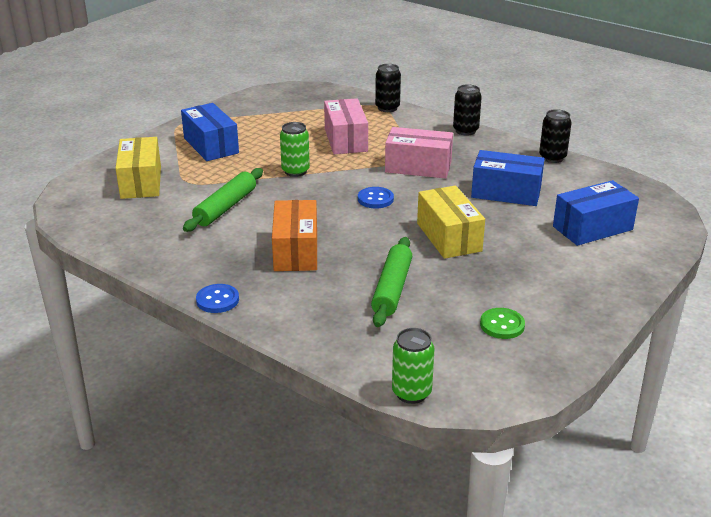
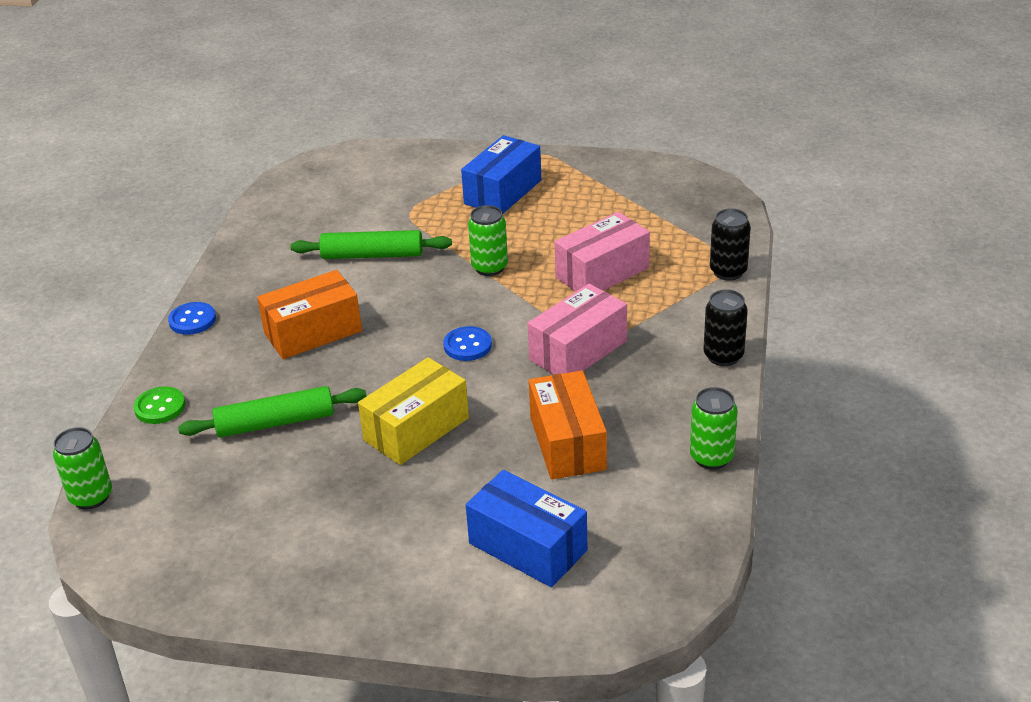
camera: 65 degrees right, 5 degrees up
yellow box [115,137,161,199] -> none
pink box [385,127,453,179] -> pink box turned 60 degrees clockwise [528,284,627,374]
blue box [471,150,545,206] -> orange box [529,370,607,480]
green button [480,308,525,339] -> green button moved to [134,386,185,424]
black can [539,109,572,163] -> green can [690,387,738,470]

